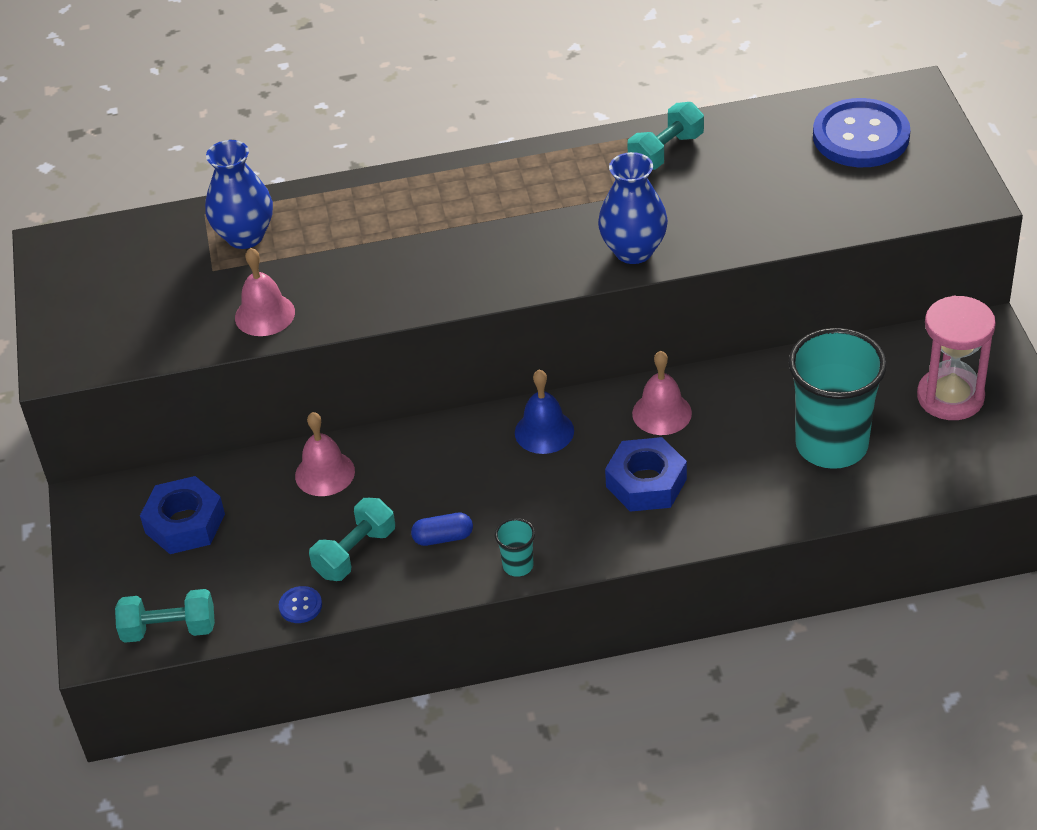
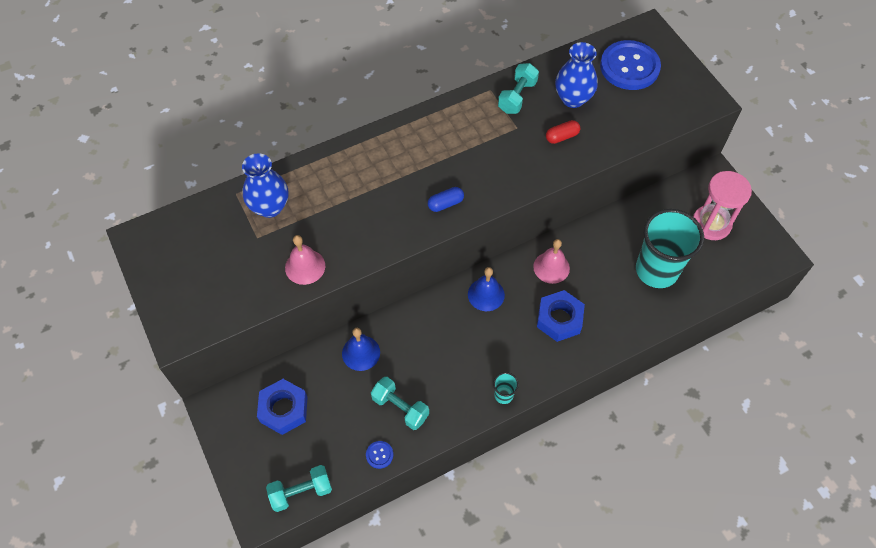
camera: 20 degrees left, 15 degrees up
pink bell [295,412,355,496] -> blue bell [342,328,380,371]
turquoise dumbbell [309,498,395,581] -> turquoise dumbbell turned 75 degrees counterclockwise [371,377,429,430]
blue capsule [411,513,473,546] -> blue capsule moved to [428,187,464,212]
blue vase [598,152,668,264] -> blue vase moved to [555,42,598,108]
none -> red capsule [546,120,580,144]

